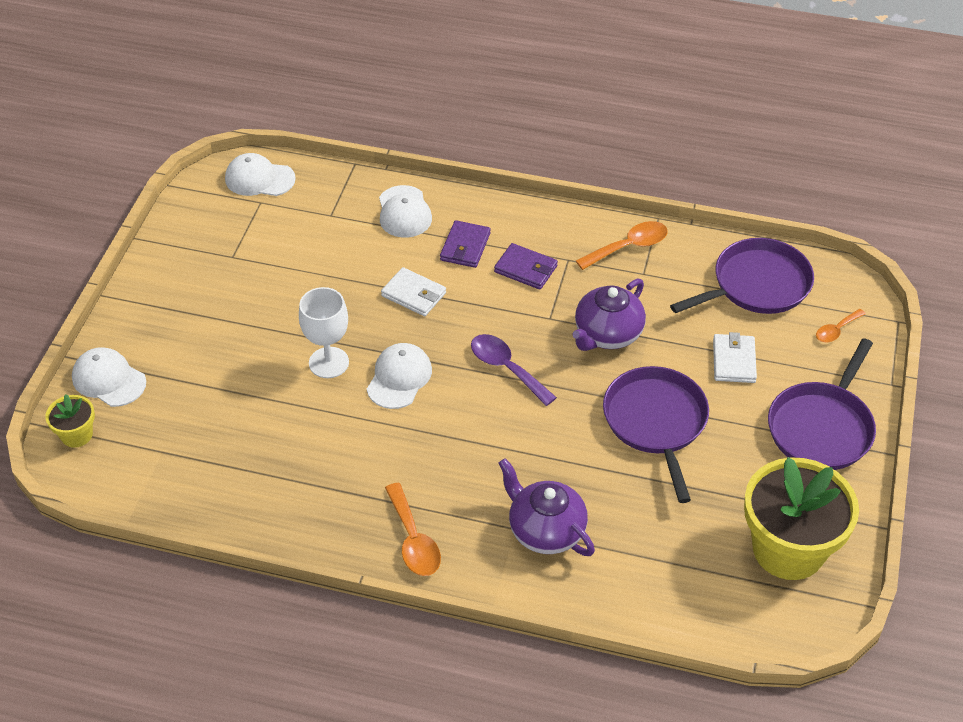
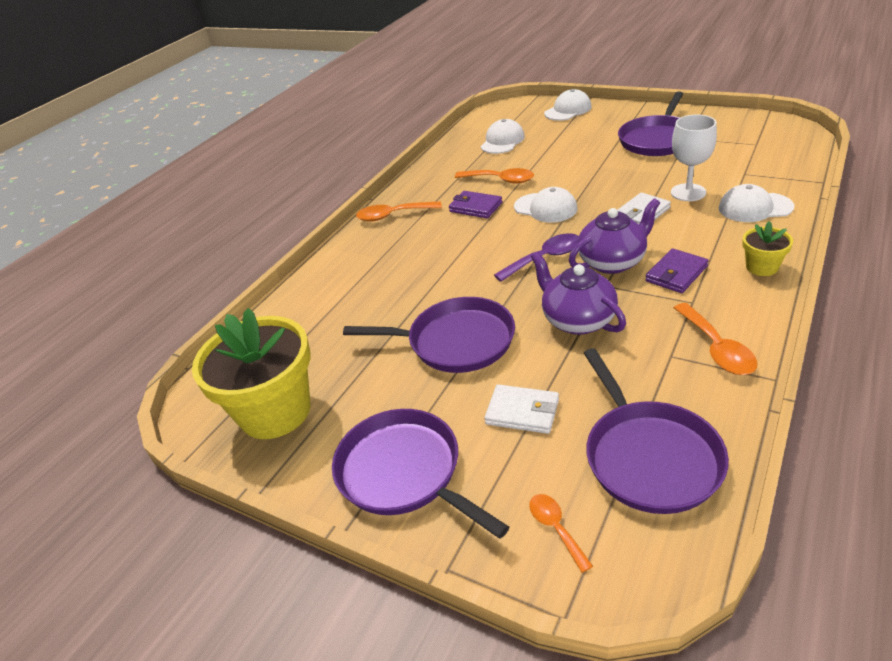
camera: 110 degrees right, 10 degrees down
yellow flower pot [45,394,95,448] -> yellow flower pot moved to [742,221,793,276]
white cap [225,153,296,196] -> white cap moved to [481,119,525,154]
white goblet [299,287,349,378] -> white goblet moved to [671,115,717,201]
purple wallet [440,220,491,268] -> purple wallet moved to [449,191,502,218]
purple teapot [498,458,595,556] -> purple teapot moved to [569,198,660,274]
none -> orange spoon [455,168,534,184]
none -> purple pan [618,92,683,156]

